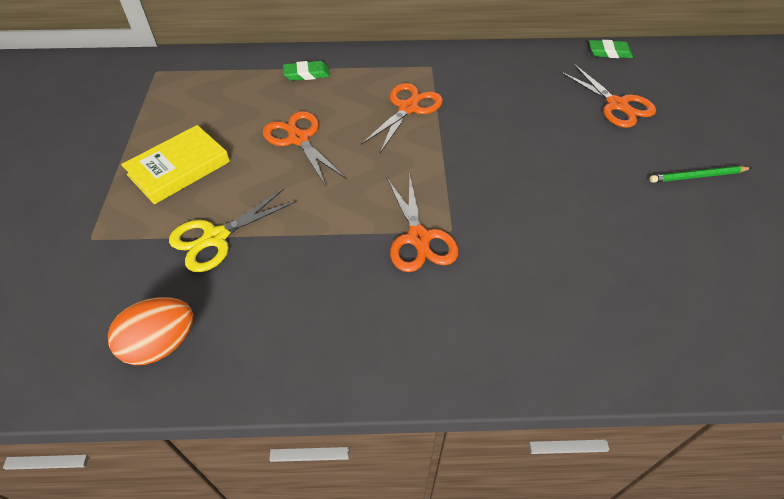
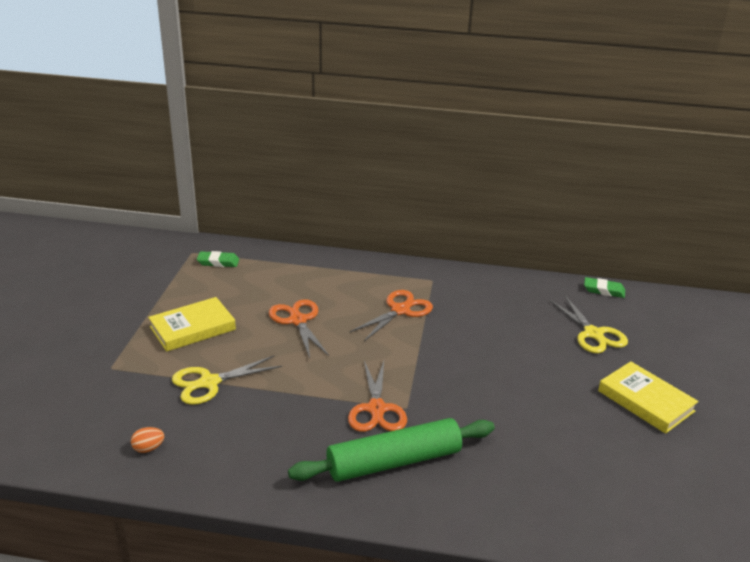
camera: 10 degrees right, 20 degrees down
orange egg [108,297,193,365] -> orange egg [131,427,164,453], size x0.51
green eraser [283,61,330,81] -> green eraser moved to [197,251,239,267]
orange scissors [559,64,656,128] -> yellow scissors [549,296,628,353]
green pencil [649,166,751,183] -> yellow book [598,361,699,434]
none -> green rolling pin [288,418,495,482]

